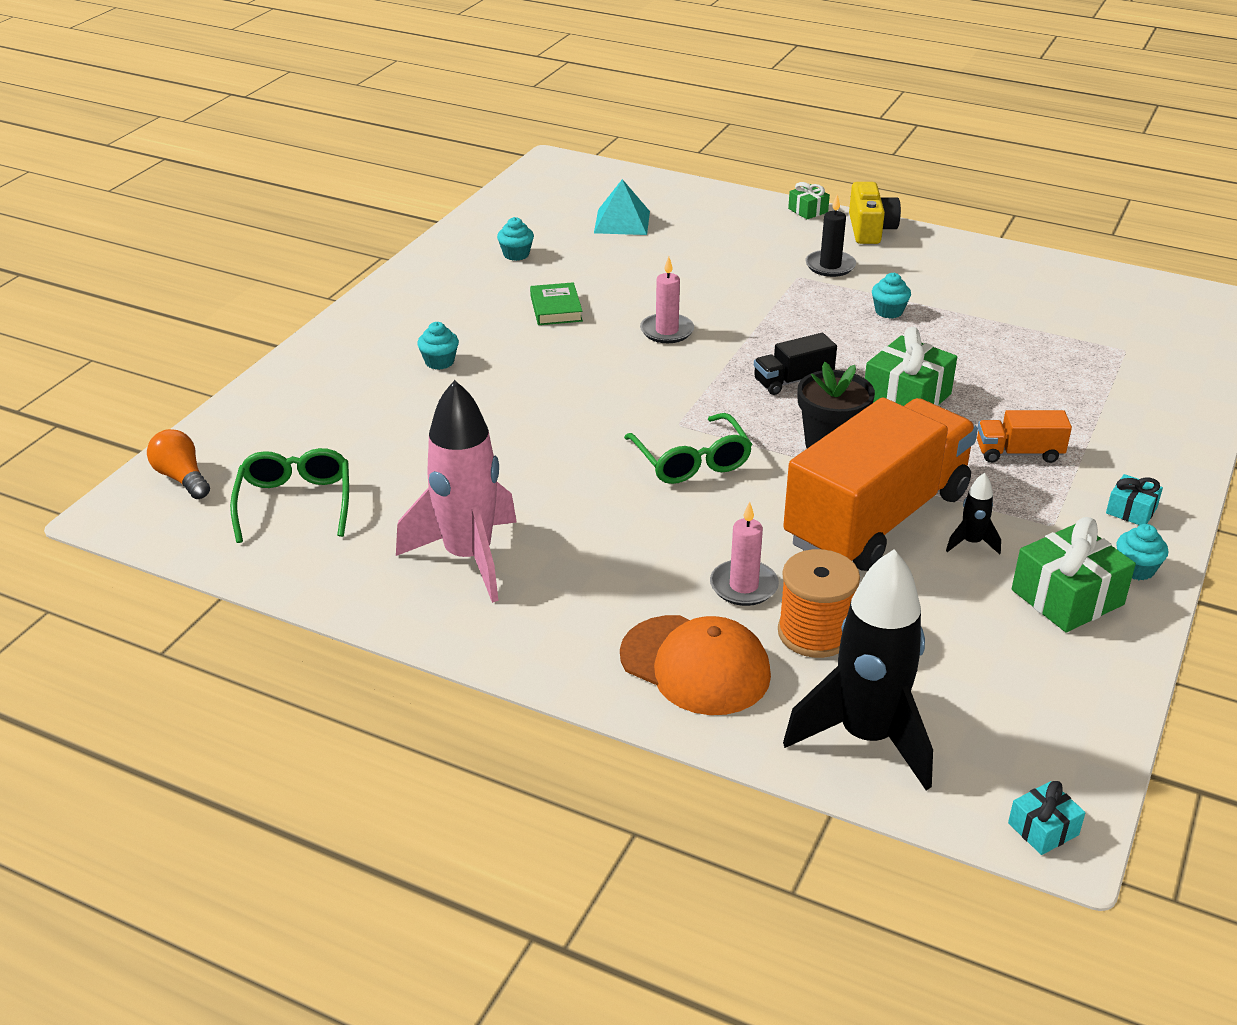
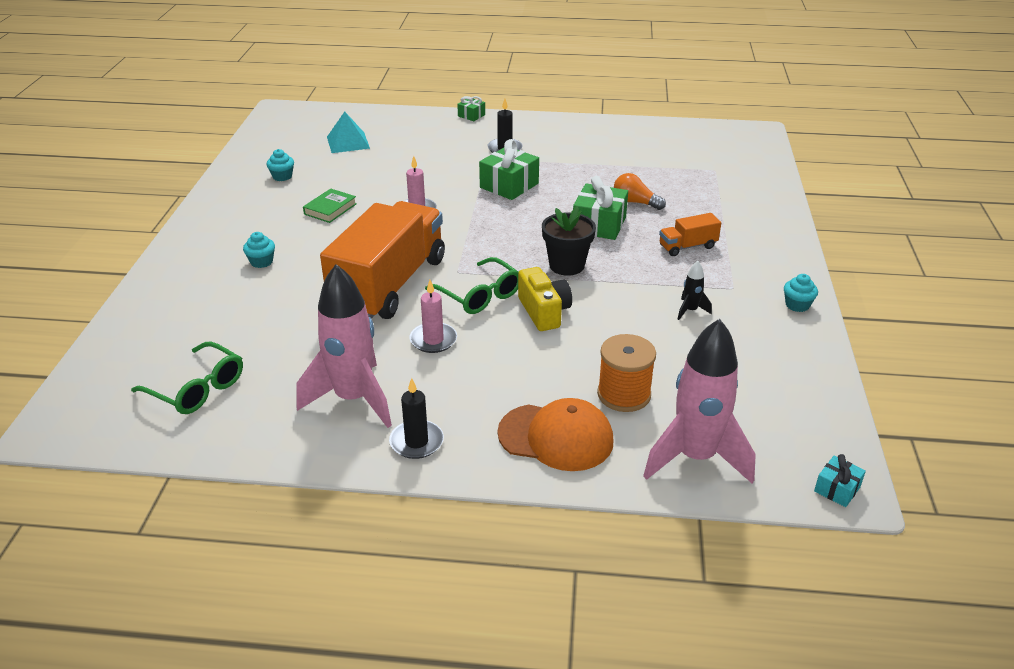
camera: 20 degrees left, 0 degrees up
orange light bulb [147,429,210,499] -> orange light bulb moved to [614,173,666,210]
green glasses [230,448,349,543] -> green glasses turned 150 degrees clockwise [131,342,243,414]
green book [530,282,583,325] -> green book turned 60 degrees clockwise [303,188,357,223]
pink candle [710,502,779,606] -> pink candle moved to [409,280,457,353]
black truck [754,333,837,395] -> none
orange truck [783,397,978,571] -> orange truck moved to [320,201,445,319]
black rocket [783,550,933,790] -> pink rocket [643,318,756,484]
yellow camera [849,182,901,244] -> yellow camera moved to [518,267,572,331]
turquoise cupcake [872,273,911,318] -> none
green gift [1012,517,1136,632] -> green gift moved to [479,139,539,200]
turquoise gift [1106,474,1163,525] -> none
none -> black candle [389,378,444,459]

